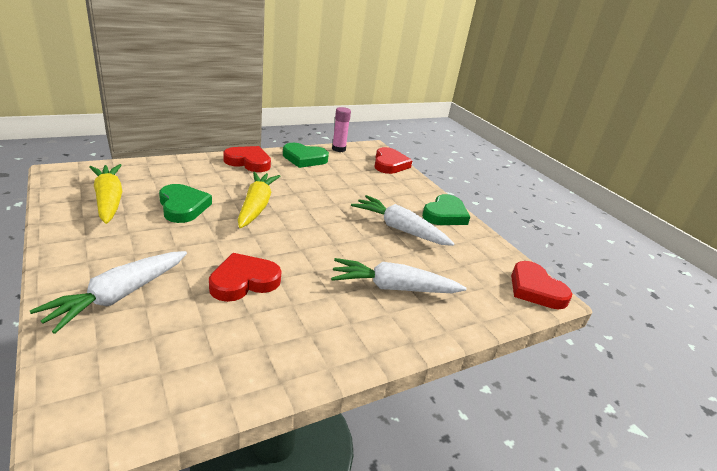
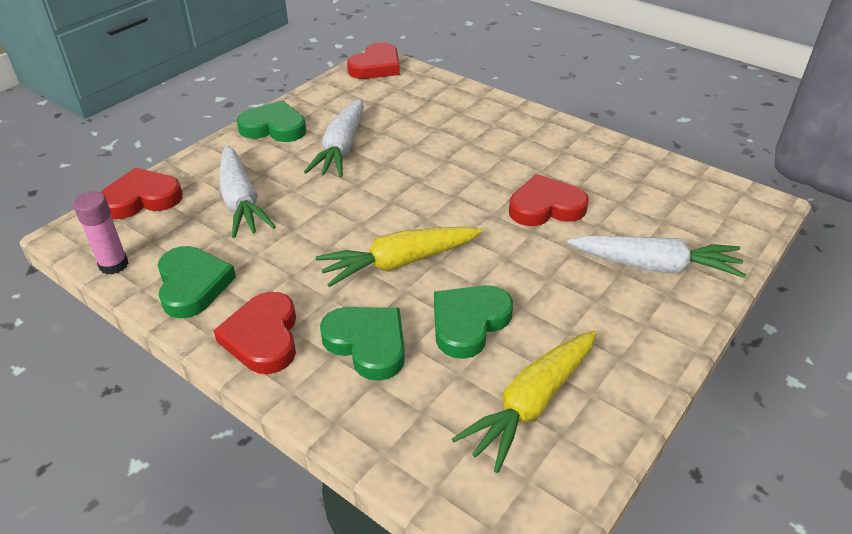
camera: 110 degrees left, 10 degrees up
red heart [209,253,281,302] -> red heart turned 135 degrees clockwise [509,174,589,226]
white carrot [331,258,467,293] -> white carrot moved to [220,146,276,238]
none -> green heart [320,307,405,381]

